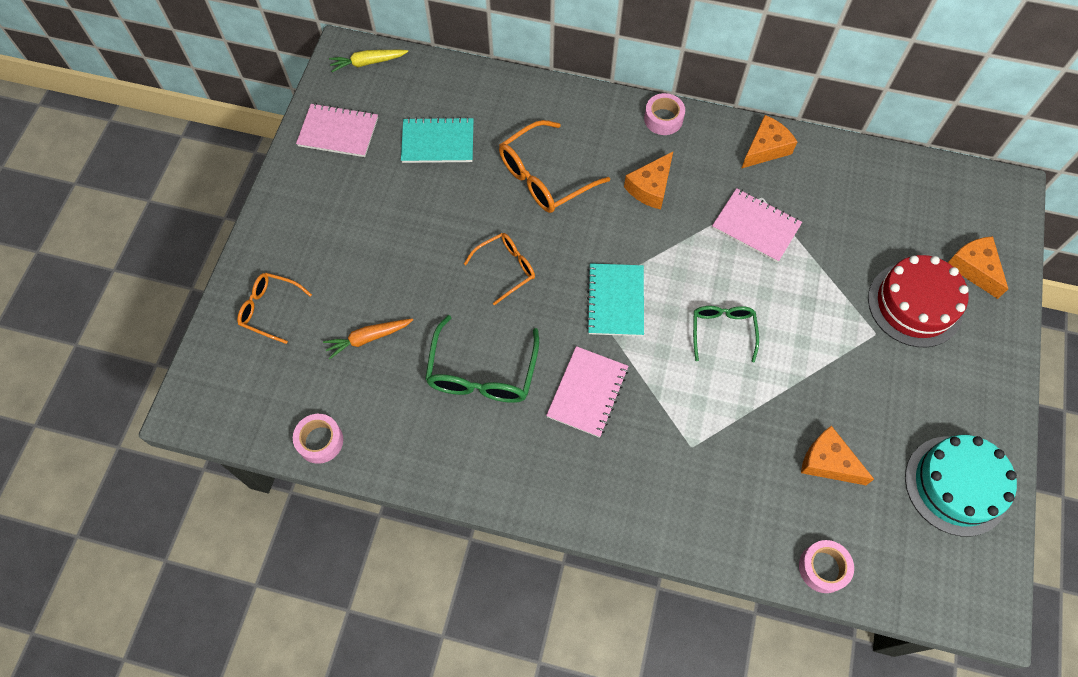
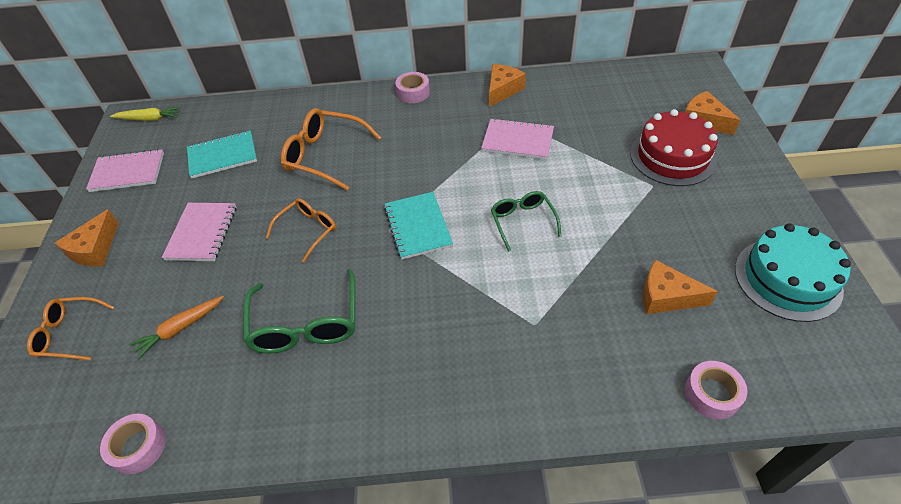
camera: 15 degrees left, 15 degrees down
yellow carrot [329,50,408,72] -> yellow carrot turned 150 degrees counterclockwise [110,107,181,121]
orange glasses [499,120,610,213] -> orange glasses turned 75 degrees clockwise [281,108,381,191]
pink notebook [546,346,629,438] -> pink notebook moved to [162,203,236,261]
orange cheese [624,152,673,210] -> orange cheese moved to [55,209,119,267]

